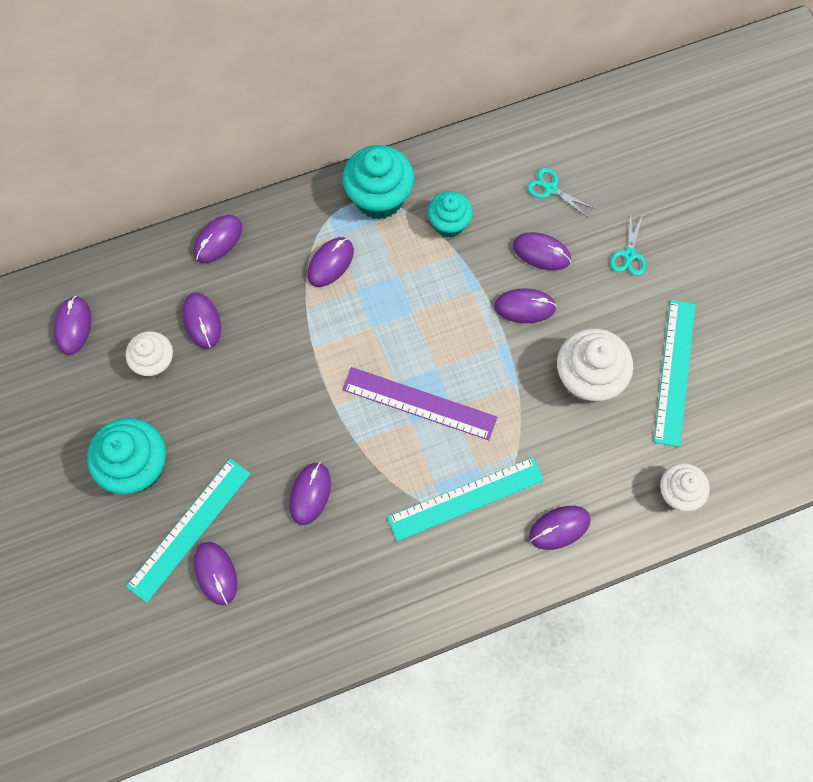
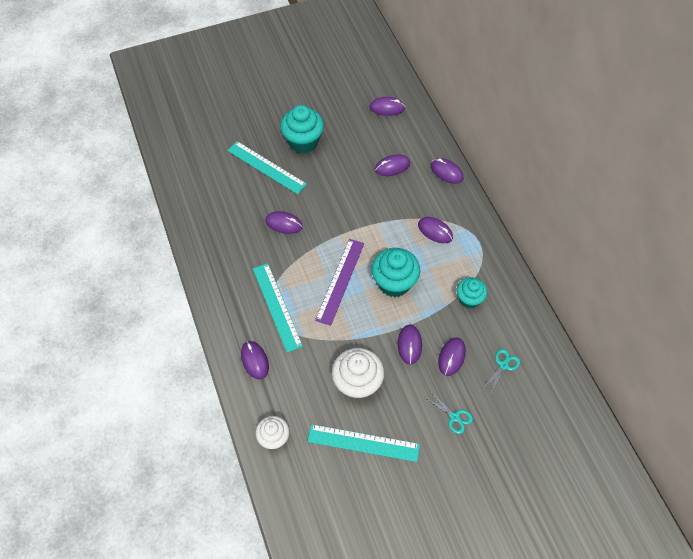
camera: 90 degrees right, 10 degrees down
white cupcake [126,331,173,378] -> none
purple mouse [194,542,237,605] -> none
turquoise cupcake [343,145,414,220] -> turquoise cupcake moved to [371,248,420,297]
turquoise scissors [610,212,646,276] -> turquoise scissors turned 150 degrees counterclockwise [424,392,473,434]

